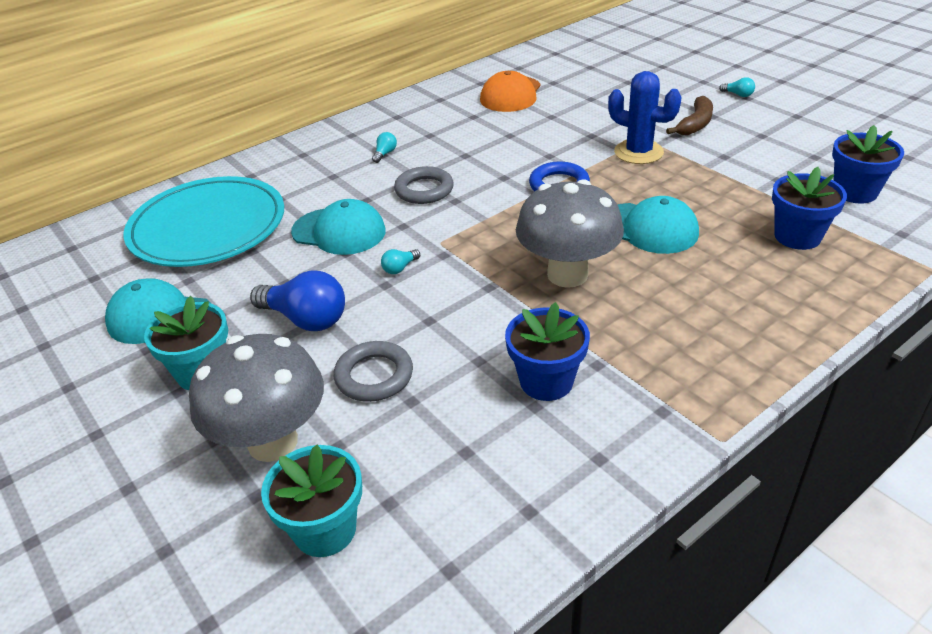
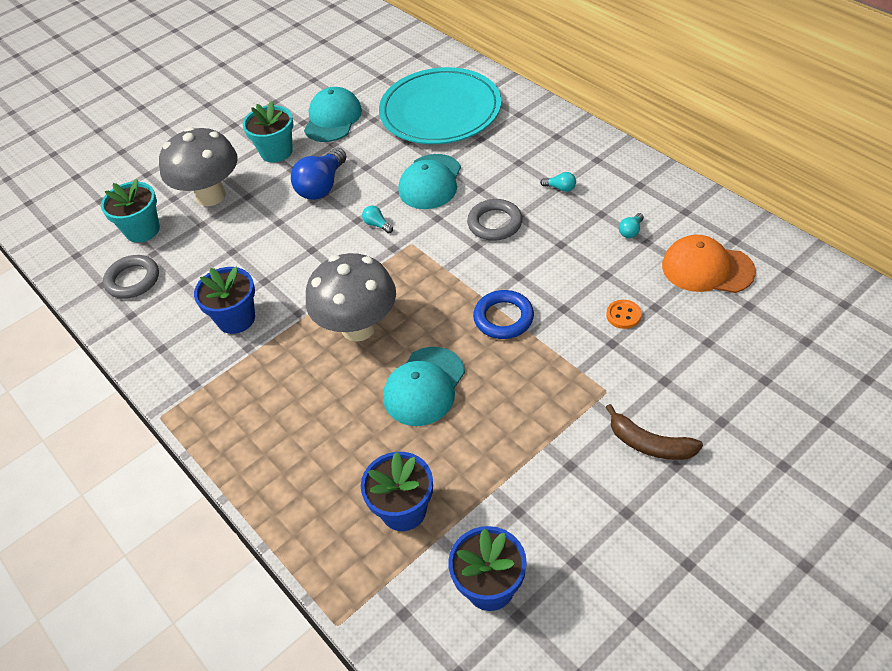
camera: 90 degrees right, 10 degrees up
grey ring [334,341,413,402] -> grey ring moved to [103,255,159,299]
blue cactus [608,71,682,164] -> none
turquoise light bulb [719,77,755,97] -> turquoise light bulb moved to [619,213,644,238]
none -> orange button [606,300,642,329]

